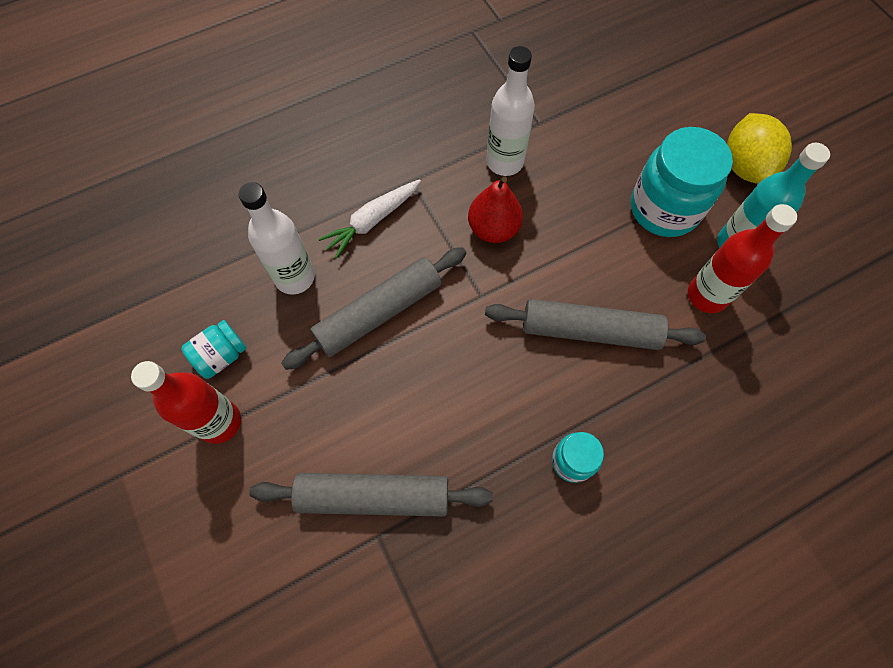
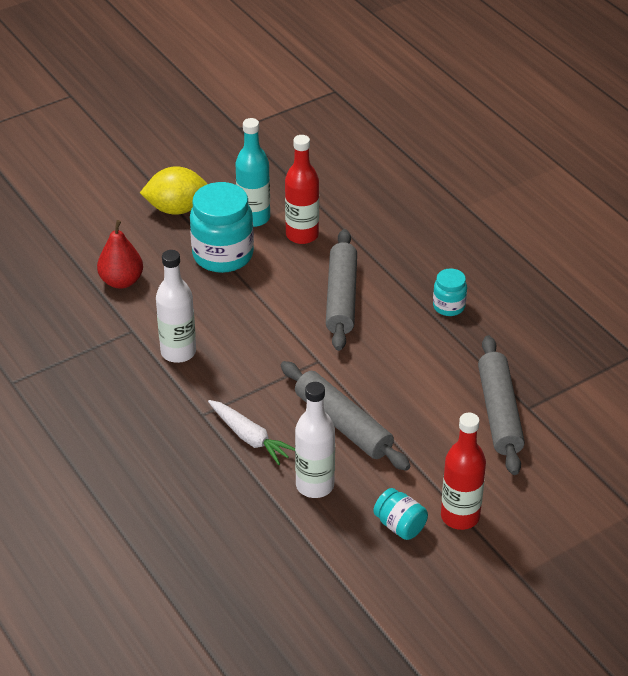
camera: 95 degrees left, 25 degrees down
red pear [468,176,523,243] -> red pear moved to [97,220,143,289]

